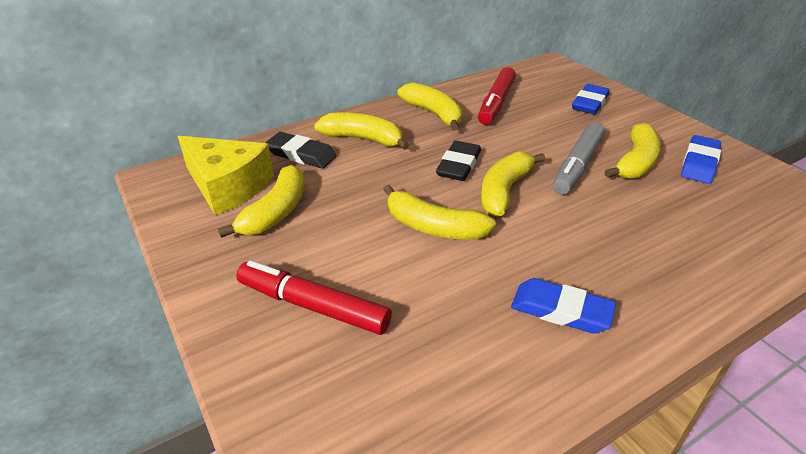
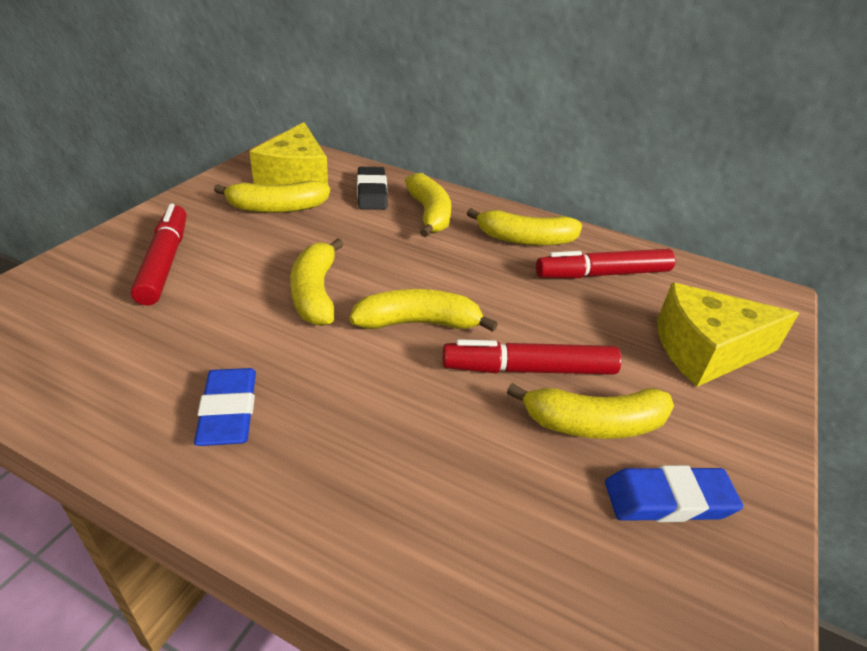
camera: 55 degrees right, 0 degrees up
yellow banana [397,83,462,131] -> yellow banana turned 75 degrees clockwise [467,208,582,246]
black eraser [436,141,481,181] -> none
grey marker [553,122,605,195] -> red marker [442,339,622,375]
blue eraser [572,84,610,114] -> yellow cheese [657,283,799,387]

